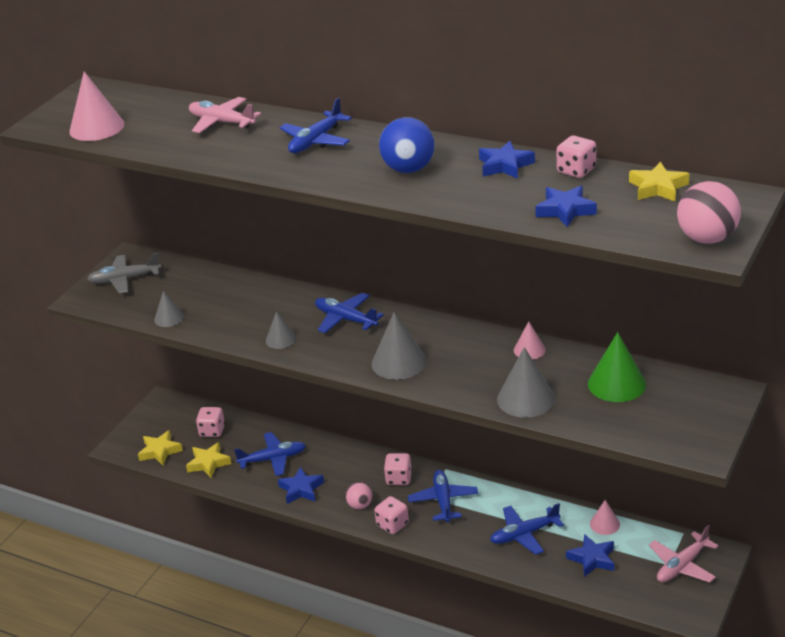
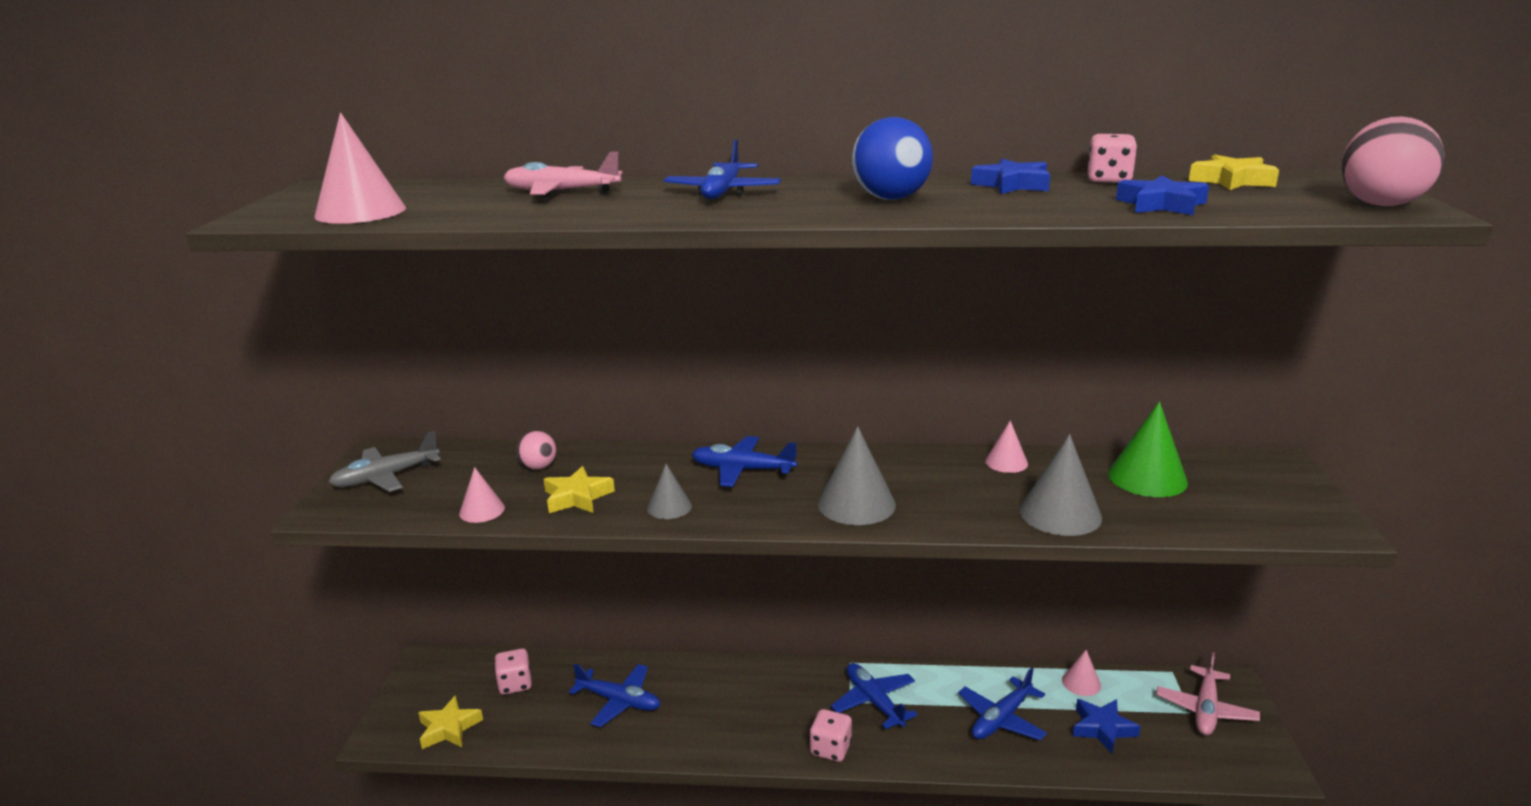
camera: 25 degrees left, 10 degrees down
grey cone [154,291,184,327] -> pink cone [459,467,505,523]
yellow star [186,442,232,478] -> yellow star moved to [543,466,615,513]
blue plane [234,432,306,476] -> blue plane turned 60 degrees clockwise [569,663,660,727]
blue star [278,467,324,504] -> none
pink ball [345,482,372,509] -> pink ball moved to [517,431,556,470]
pink dice [384,453,412,485] -> none

